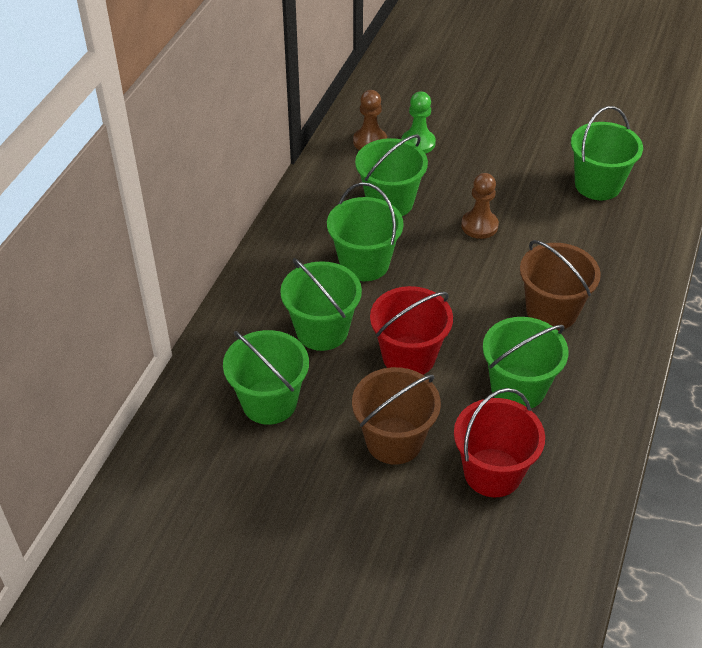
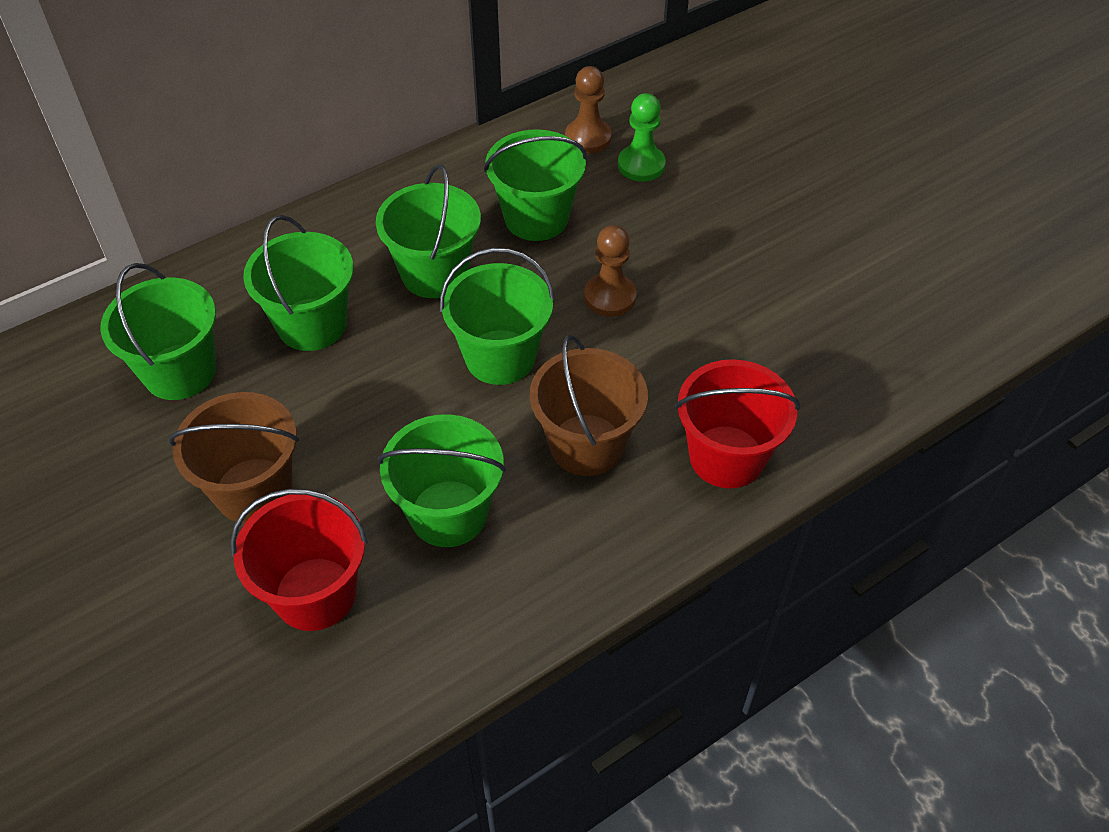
camera: 35 degrees right, 5 degrees up
red bucket [370,286,453,375] -> red bucket moved to [675,359,800,488]
green bucket [571,106,643,200] -> green bucket moved to [440,248,555,385]

